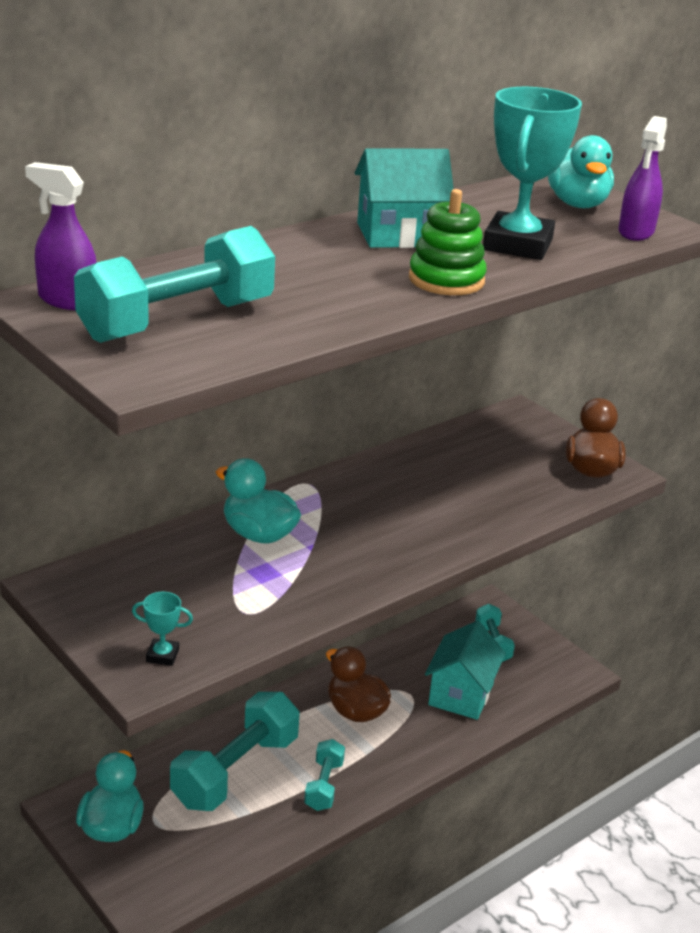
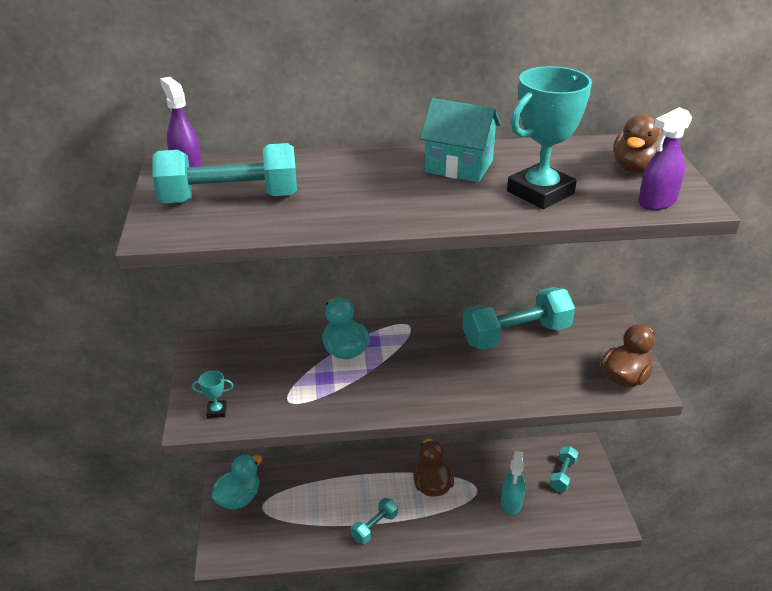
camera: 35 degrees right, 5 degrees up
turquoise trophy [132,592,193,666] -> turquoise trophy turned 45 degrees counterclockwise [192,371,233,418]
turquoise dumbbell [170,692,300,811] -> turquoise dumbbell moved to [462,287,575,350]
green stacking toy [409,189,487,295] -> none
turquoise house [425,621,506,720] -> turquoise spray bottle [501,451,525,515]
turquoise duck [548,135,614,208] -> brown duck [613,114,662,174]

